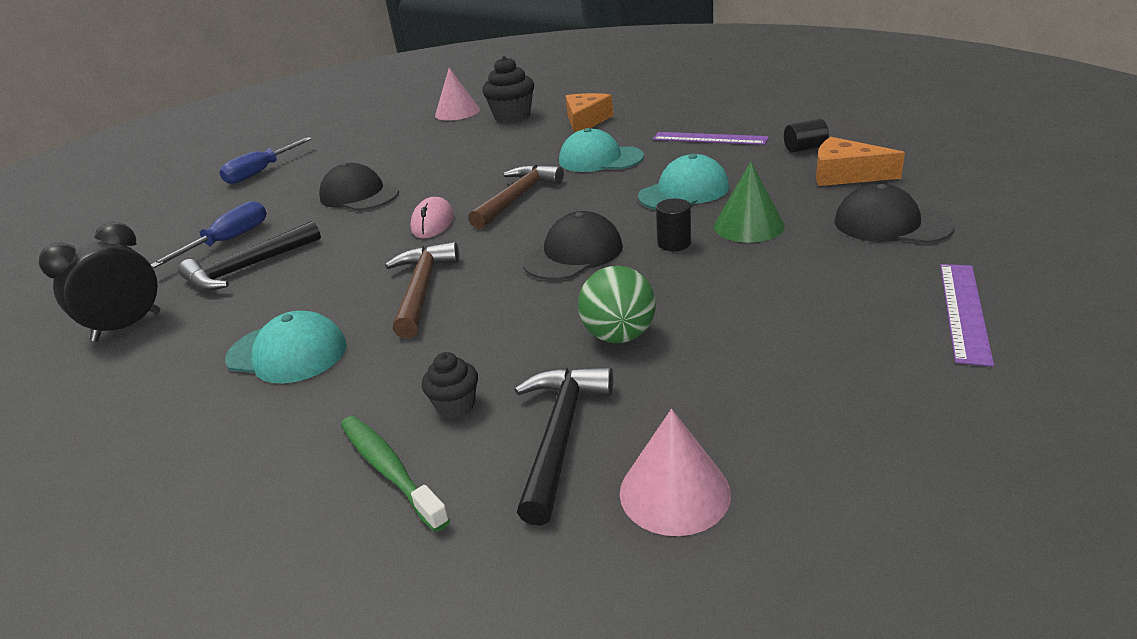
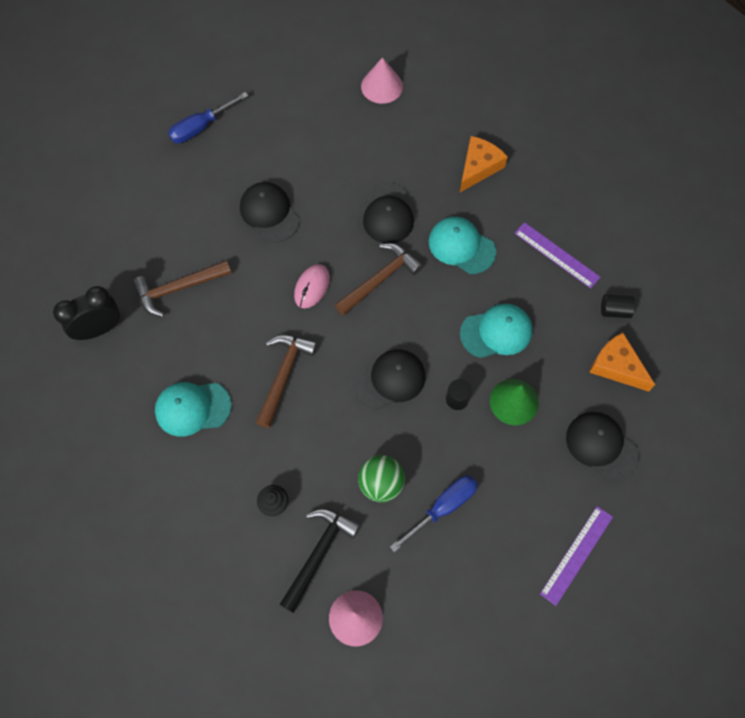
camera: 15 degrees right, 35 degrees up
blue screwdriver [151,201,267,268] -> blue screwdriver moved to [390,476,478,552]
black hammer [178,221,321,291] -> brown hammer [133,260,232,317]
turquoise cap [225,311,347,383] -> turquoise cap turned 135 degrees clockwise [155,382,232,437]
green toothbrush [341,416,450,532] -> none
black cupcake [482,56,534,123] -> none
none -> black cap [363,182,414,244]

